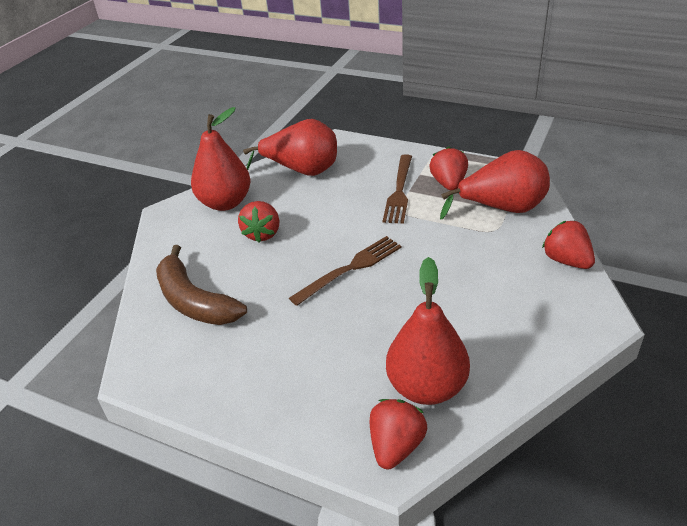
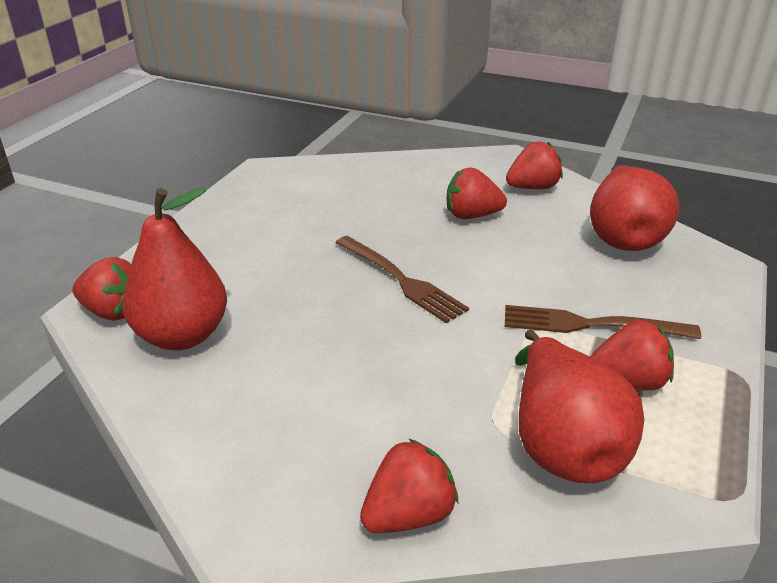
camera: 85 degrees right, 5 degrees down
brown banana [156,245,247,325] -> none
red pear [191,107,250,211] -> red strawberry [506,141,563,189]

